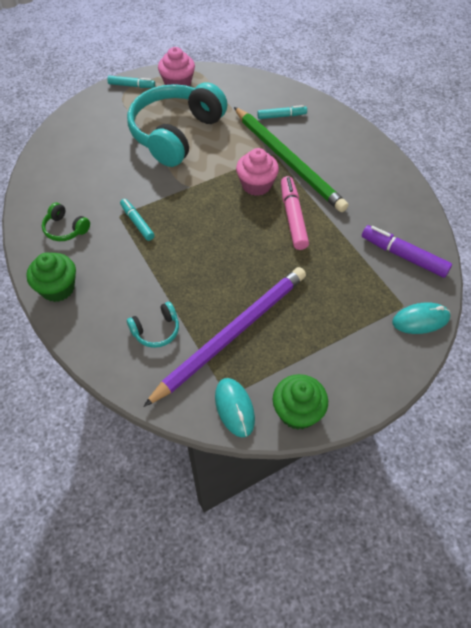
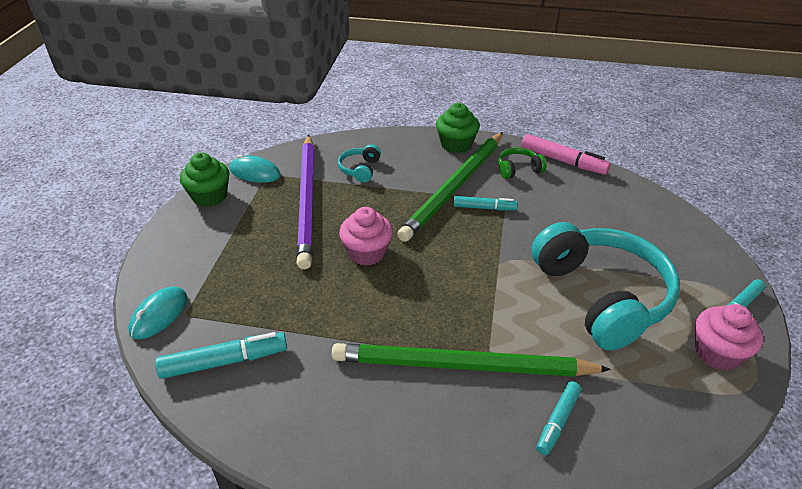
camera: 130 degrees right, 15 degrees down
pink cupcake [236,148,279,196] -> pink cupcake moved to [339,207,393,266]
pink marker [281,176,309,250] -> pink marker moved to [521,134,611,175]
purple marker [362,225,452,278] -> turquoise marker [155,332,287,379]
none -> green pencil [397,132,503,242]

